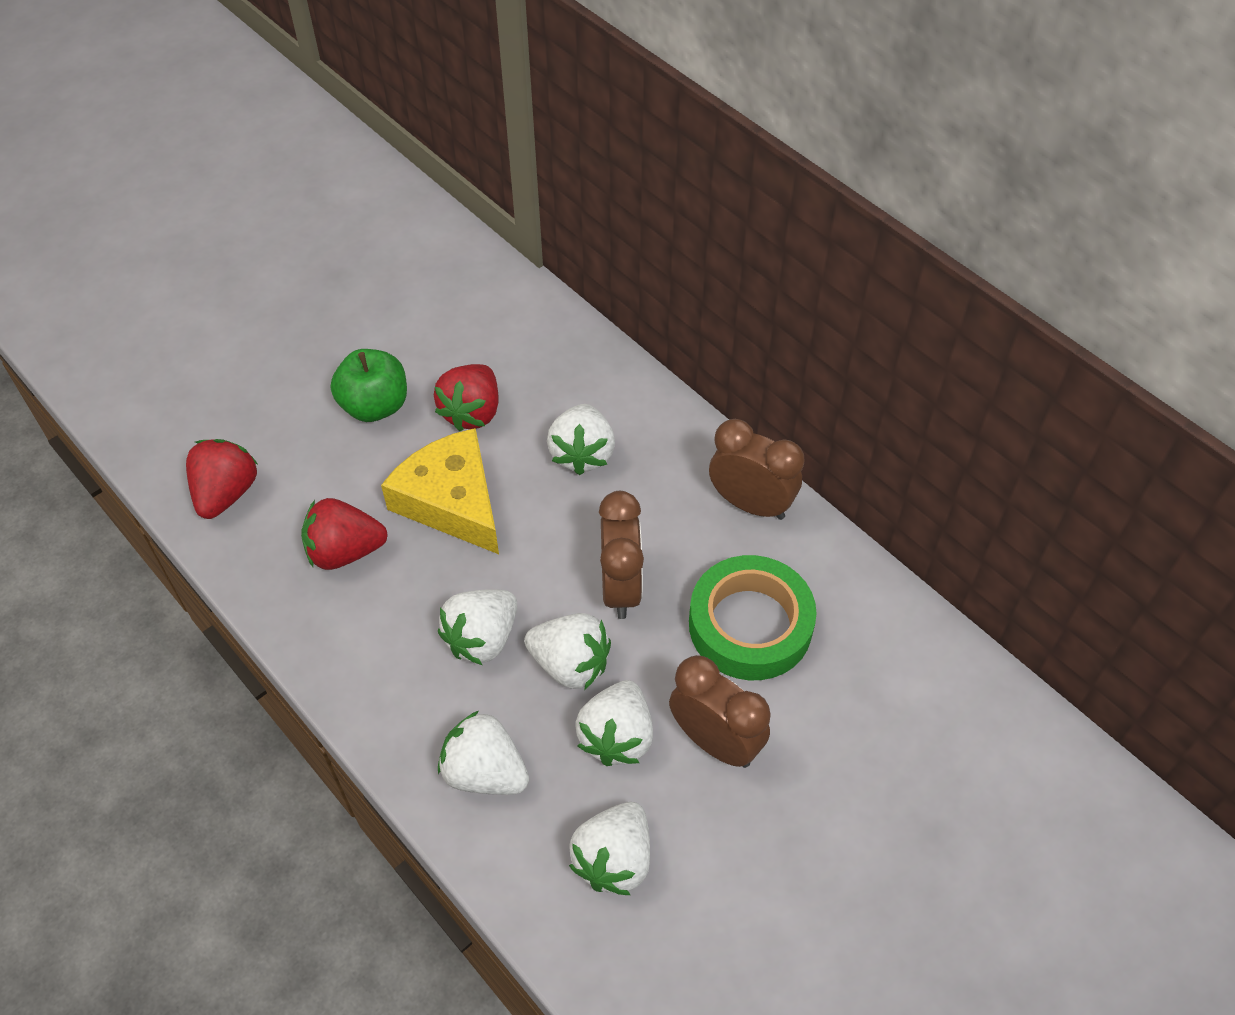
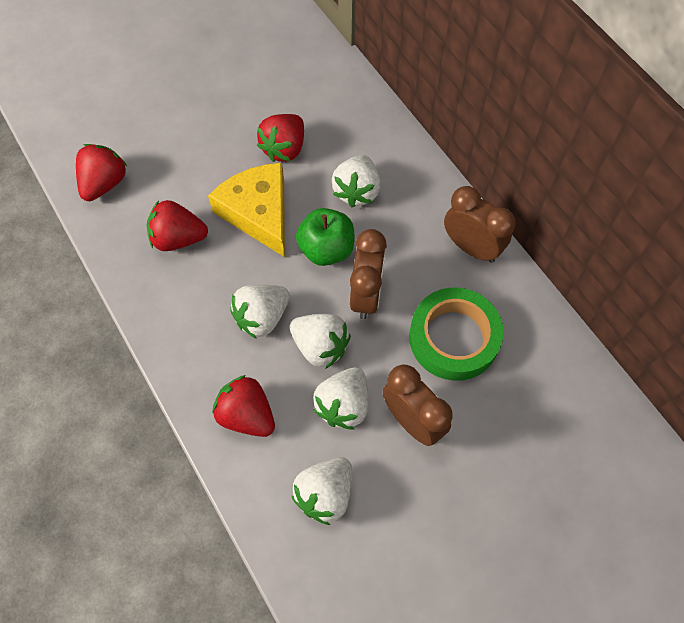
camera: 10 degrees right, 10 degrees up
green apple [331,349,407,422] -> green apple moved to [296,208,354,266]
white strawberry [438,711,529,795] -> red strawberry [213,375,275,437]

